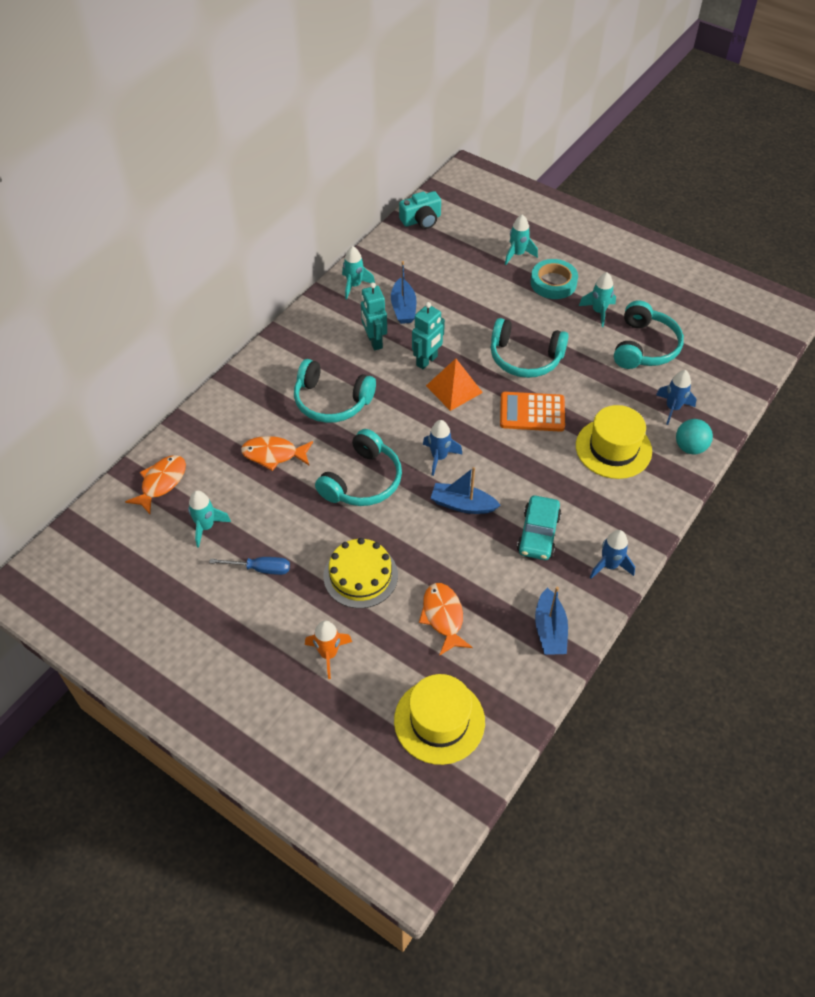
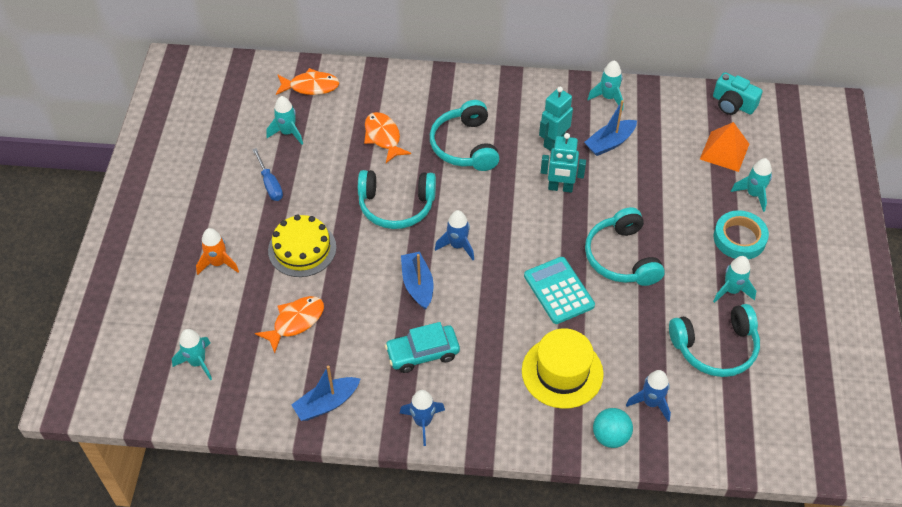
camera: 60 degrees right, 0 degrees up
yellow hat [394,674,485,765] -> turquoise rocket [172,329,212,380]
orange pyramid [426,359,483,411] -> orange pyramid moved to [700,122,749,172]
orange calculator [500,392,565,432] -> turquoise calculator [524,257,595,324]

